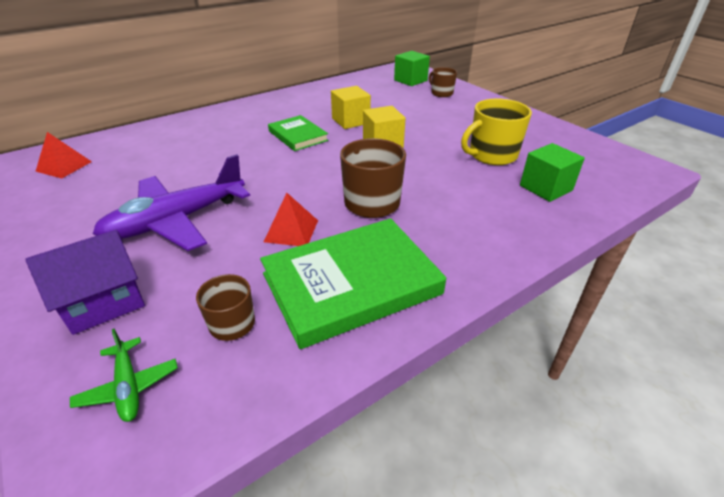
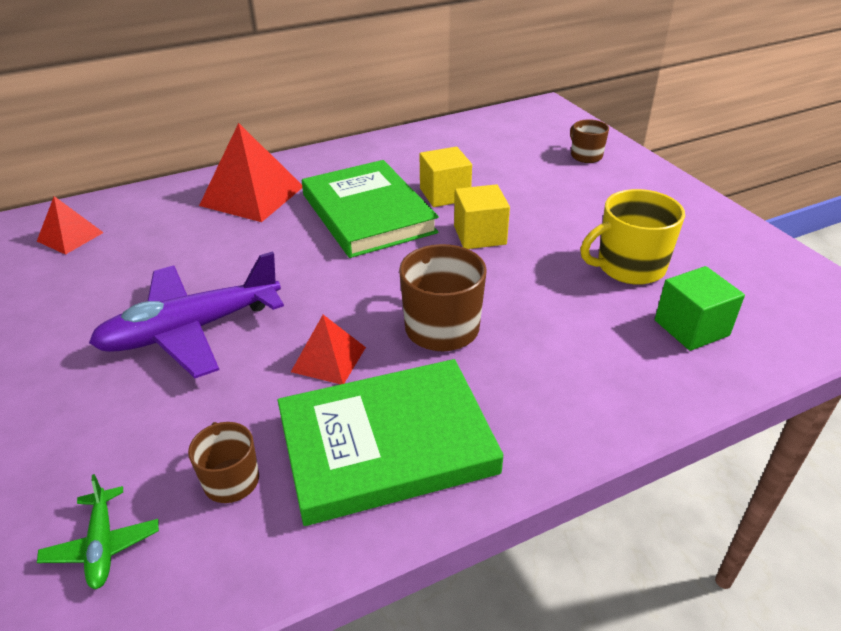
camera: 10 degrees right, 0 degrees up
purple house [26,230,145,335] -> none
green book [268,115,329,151] -> green book [302,160,439,258], size x1.77
green cube [394,51,430,86] -> none
none -> red pyramid [199,123,302,222]

